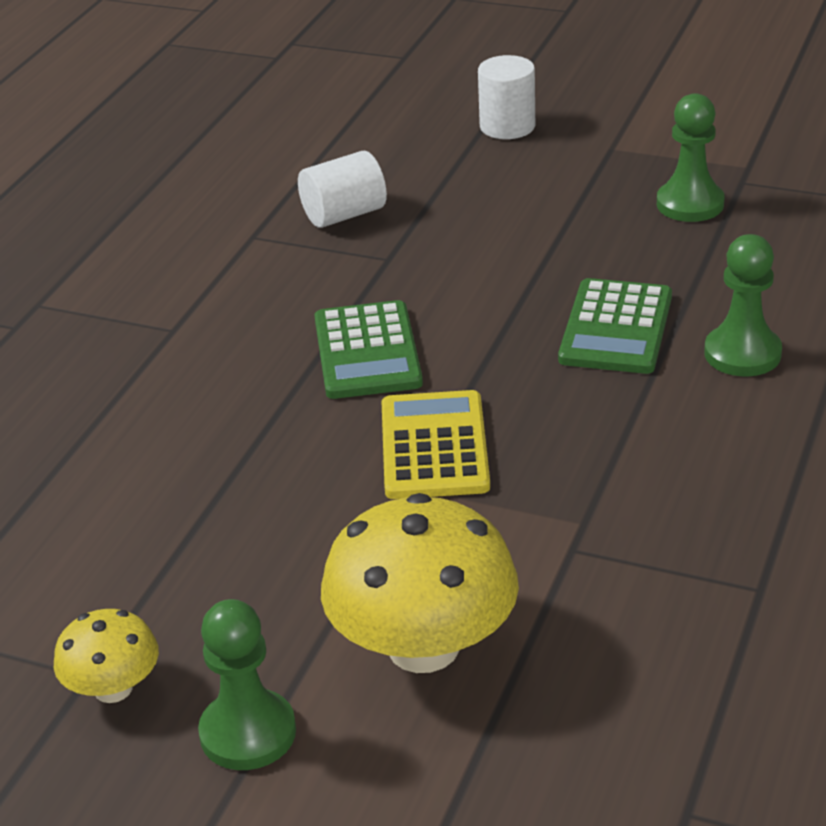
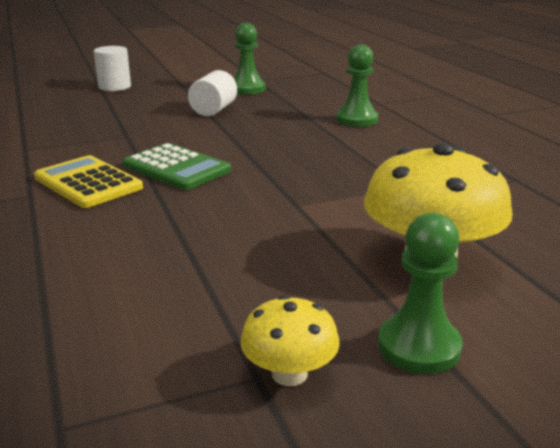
camera: 45 degrees left, 10 degrees down
white cylinder [298,151,387,228] -> white cylinder moved to [188,70,237,116]
yellow calculator [381,390,490,499] -> yellow calculator moved to [34,155,143,208]
green calculator [558,278,672,374] -> none

